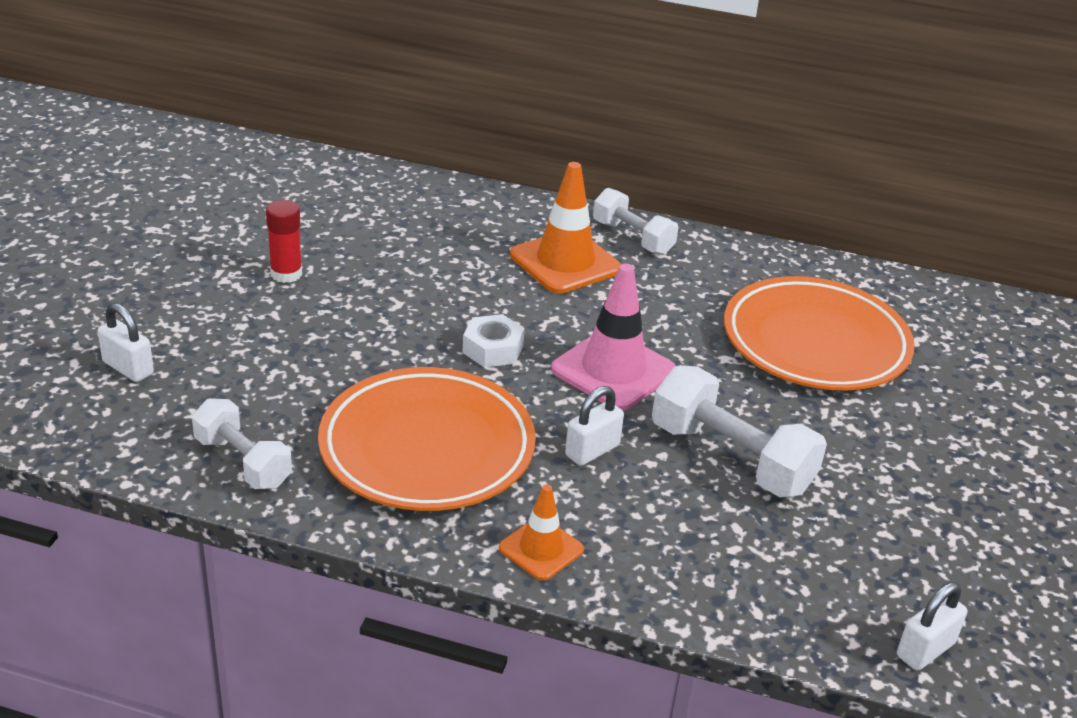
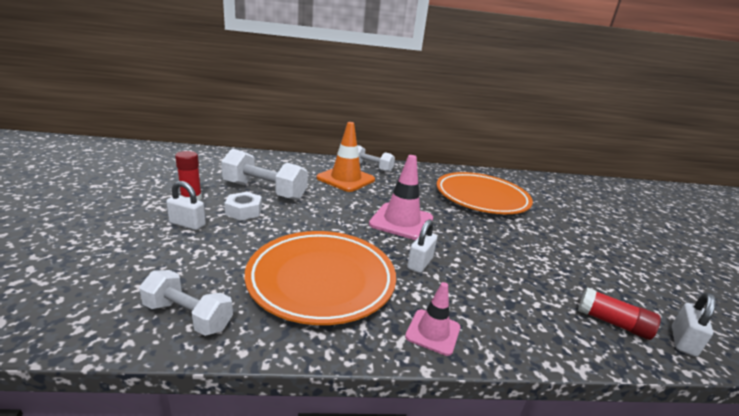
camera: 20 degrees left, 10 degrees down
white padlock [98,303,154,382] -> white padlock moved to [166,181,206,230]
white nut [463,314,525,367] -> white nut moved to [225,192,262,221]
orange traffic cone [499,484,584,581] -> pink traffic cone [405,282,460,356]
white dumbbell [652,365,827,497] -> white dumbbell moved to [221,149,308,200]
none -> red glue stick [578,287,661,340]

